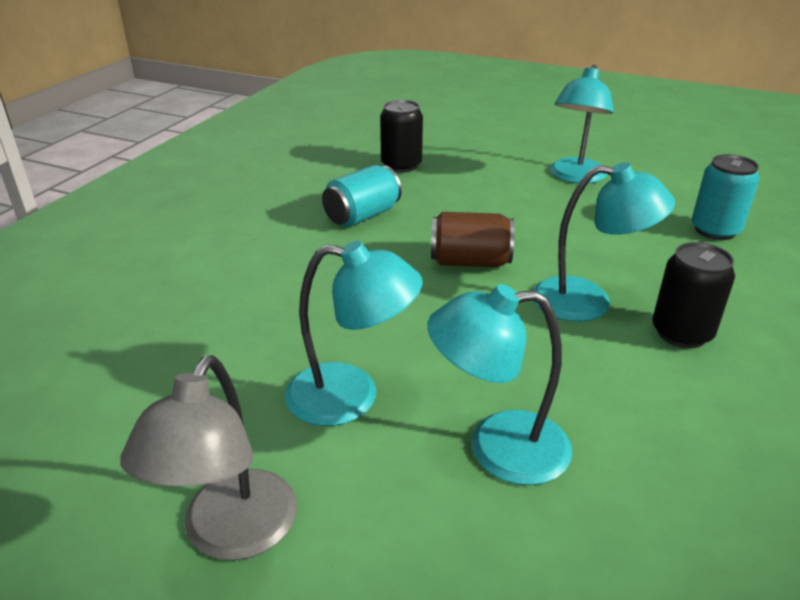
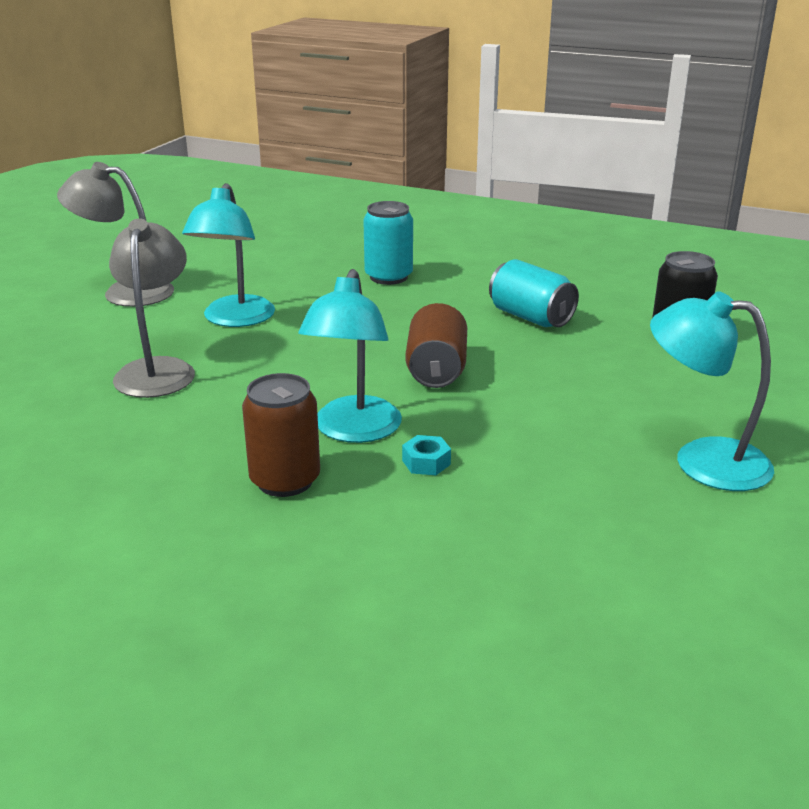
camera: 90 degrees right, 5 degrees down
turquoise lamp [427,284,572,485] -> grey lamp [109,218,195,398]
black can [652,242,735,348] -> brown can [242,373,320,497]
turquoise can [692,154,760,240] -> turquoise can moved to [363,201,413,285]
none -> turquoise nut [402,435,451,475]

